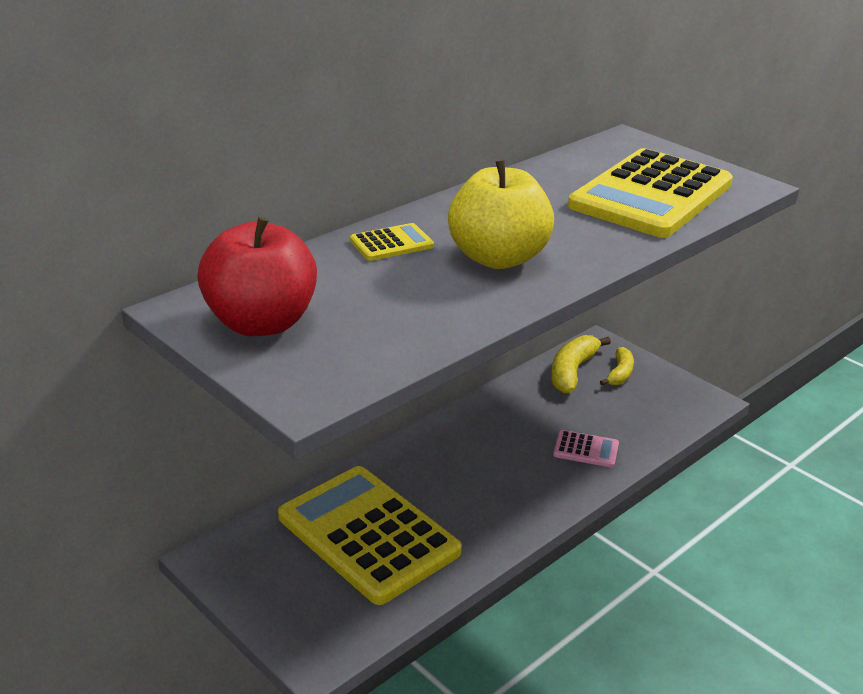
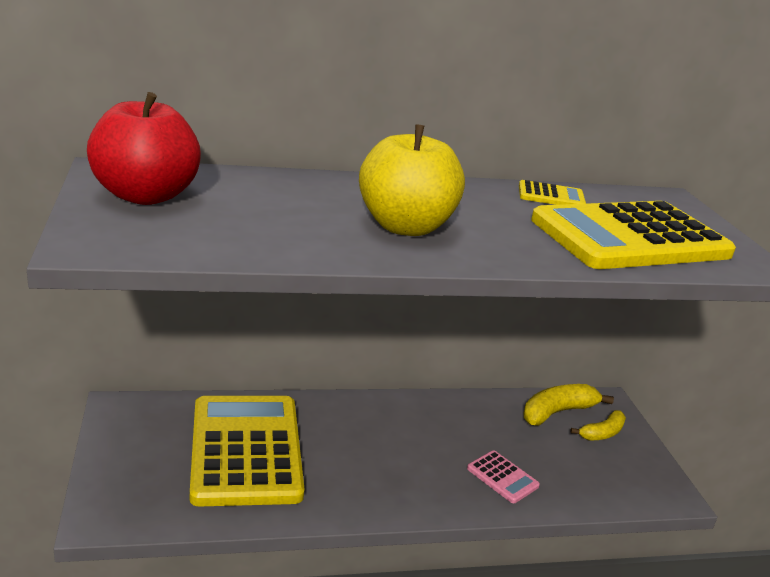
camera: 30 degrees right, 5 degrees down
yellow calculator [350,223,434,261] -> yellow calculator moved to [519,180,586,205]

